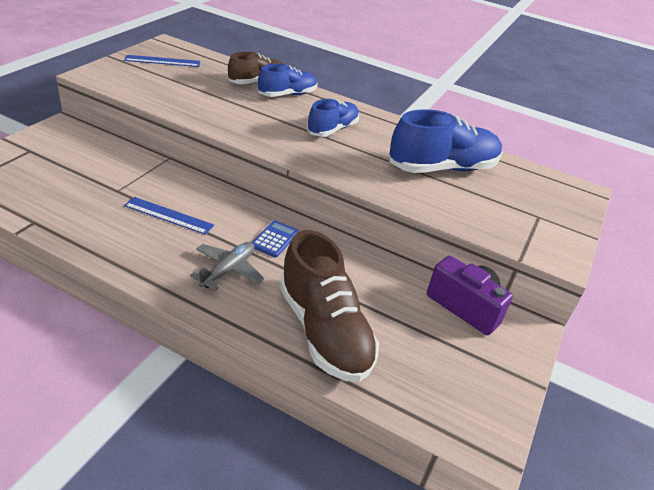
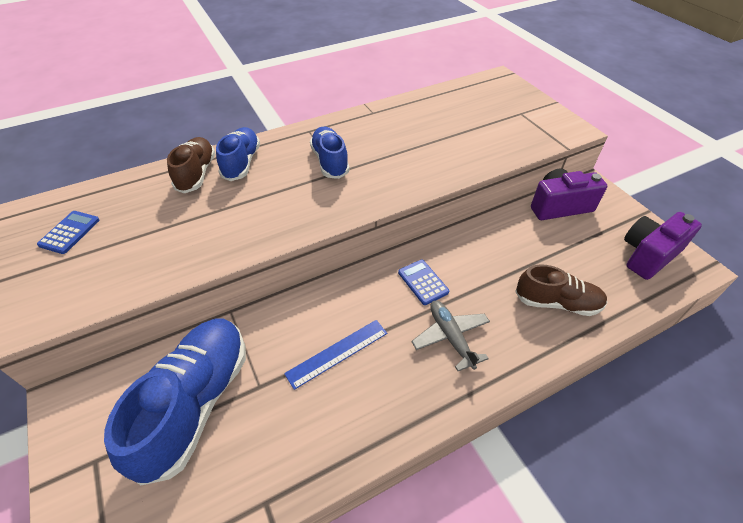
camera: 50 degrees left, 10 degrees up
blue ruler [124,55,200,67] -> blue calculator [37,211,99,254]
brown shoe [279,230,379,382] -> brown shoe [515,264,607,316], size x0.61
blue shoe [390,109,502,173] -> blue shoe moved to [104,319,246,485]
none -> purple camera [624,212,702,280]

